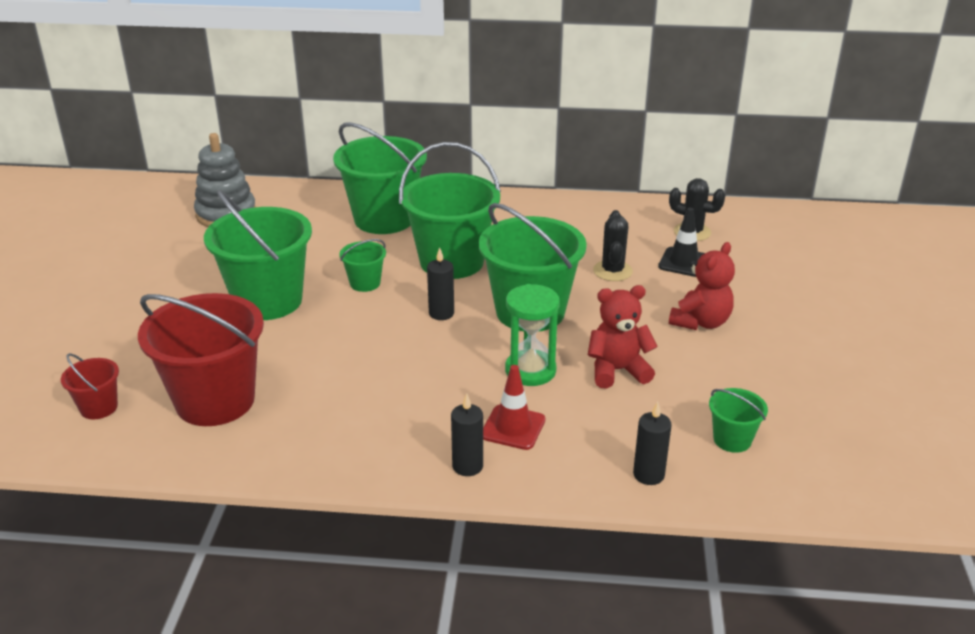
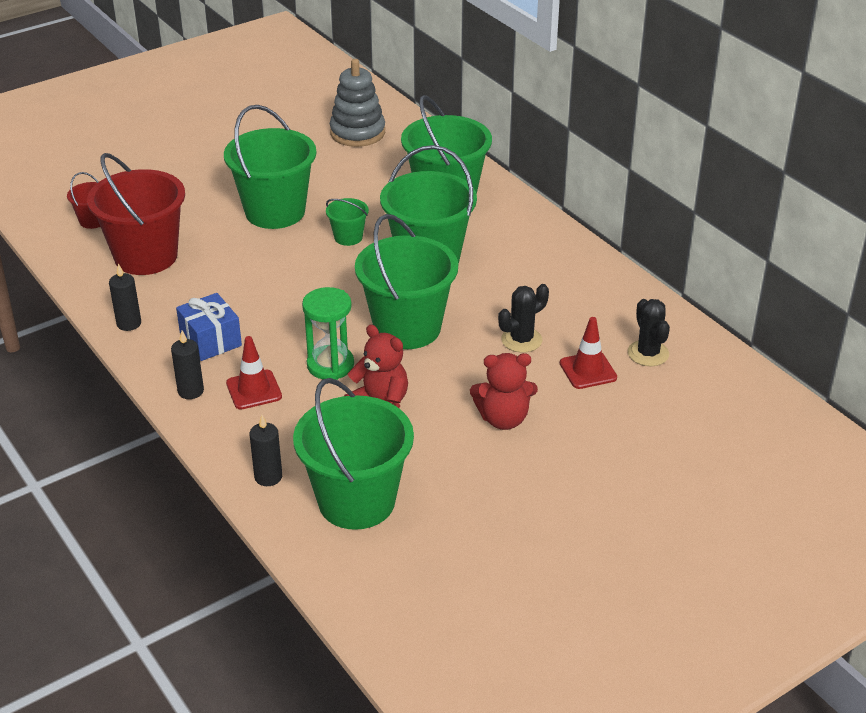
camera: 50 degrees right, 5 degrees up
black candle [427,247,454,320] -> black candle moved to [109,263,141,331]
black traffic cone [658,208,705,277] -> red traffic cone [560,317,617,389]
green bucket [709,388,768,453] -> green bucket [293,378,414,530], size x2.17
none -> blue gift [176,293,242,361]

